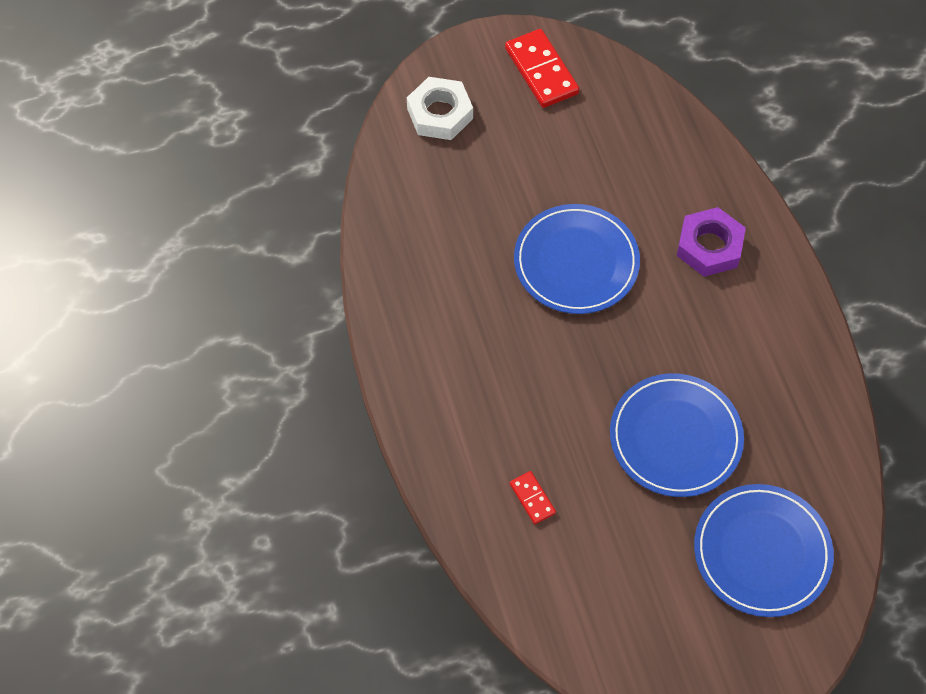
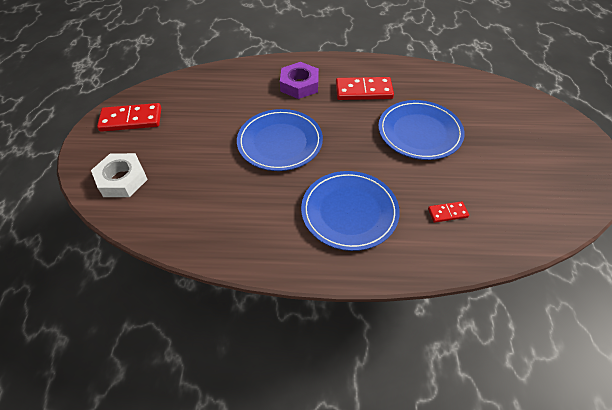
camera: 70 degrees left, 10 degrees down
blue plate [694,484,834,617] -> blue plate moved to [301,171,400,251]
none -> red domino [336,77,394,100]

